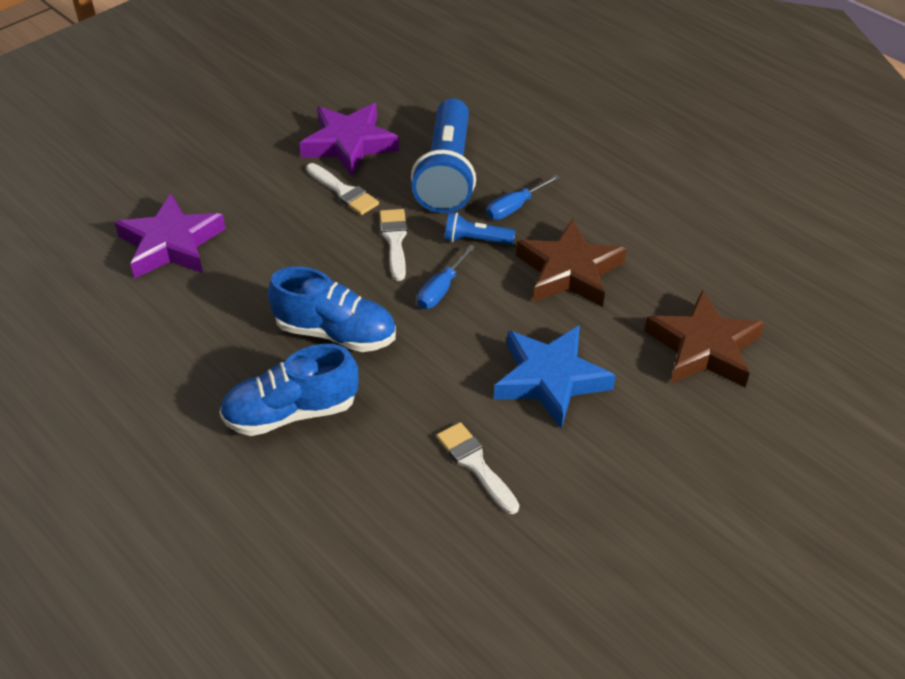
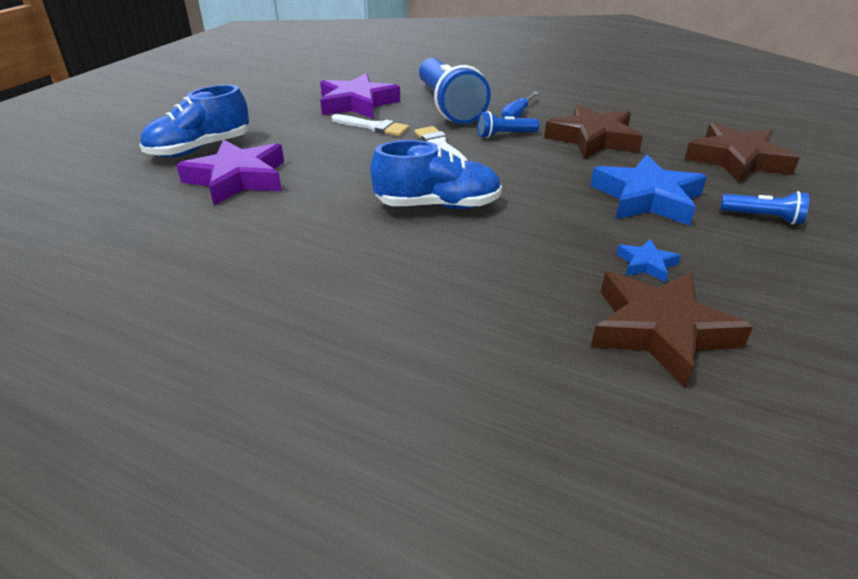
camera: 20 degrees left, 10 degrees down
blue shoe [219,344,359,436] -> blue shoe moved to [140,84,249,158]
blue screwdriver [417,244,476,309] -> none
white brush [436,422,519,514] -> blue star [616,239,681,283]
none -> brown star [591,272,753,388]
none -> blue flashlight [720,191,809,224]

